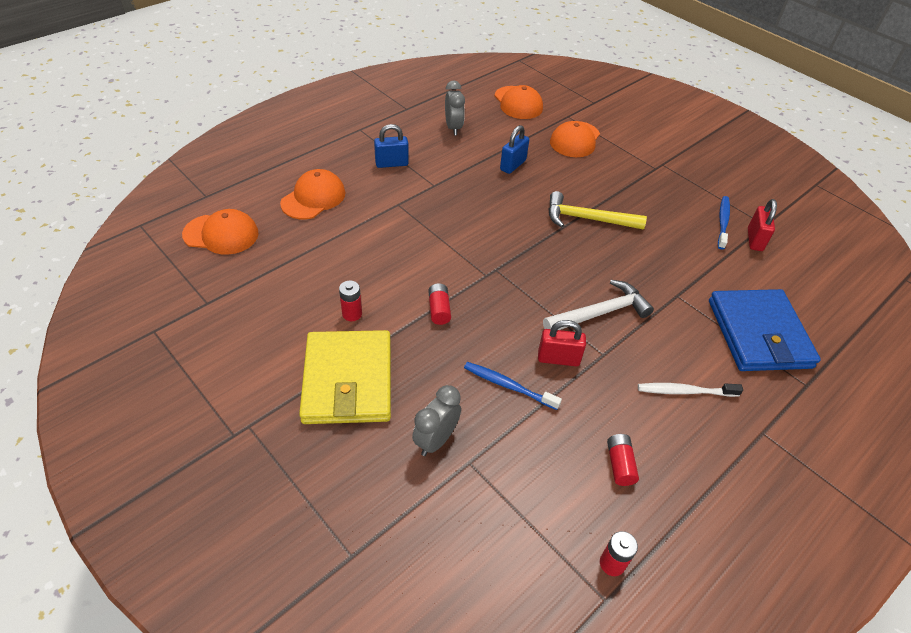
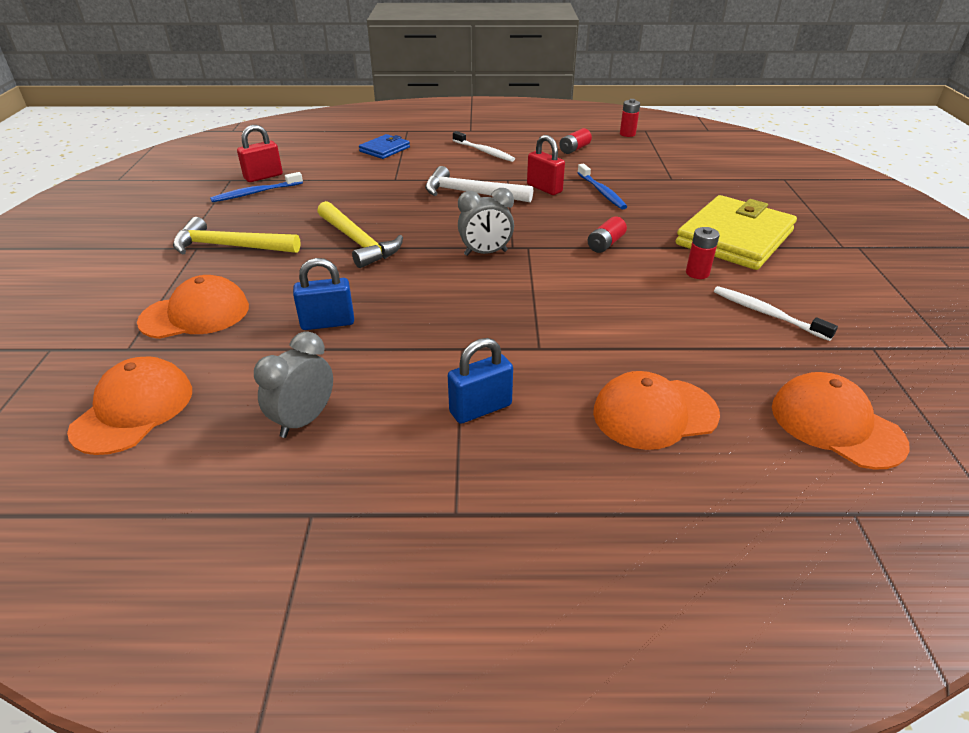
camera: 135 degrees left, 10 degrees down
blue padlock [374,124,409,168] -> blue padlock turned 60 degrees counterclockwise [448,338,513,424]
grey clock [412,385,461,456] -> grey clock moved to [458,188,514,256]
blue wallet [709,289,821,371] -> blue wallet [359,134,410,159], size x0.50
none -> yellow hammer [173,217,301,255]
none -> white toothbrush [714,286,838,341]

